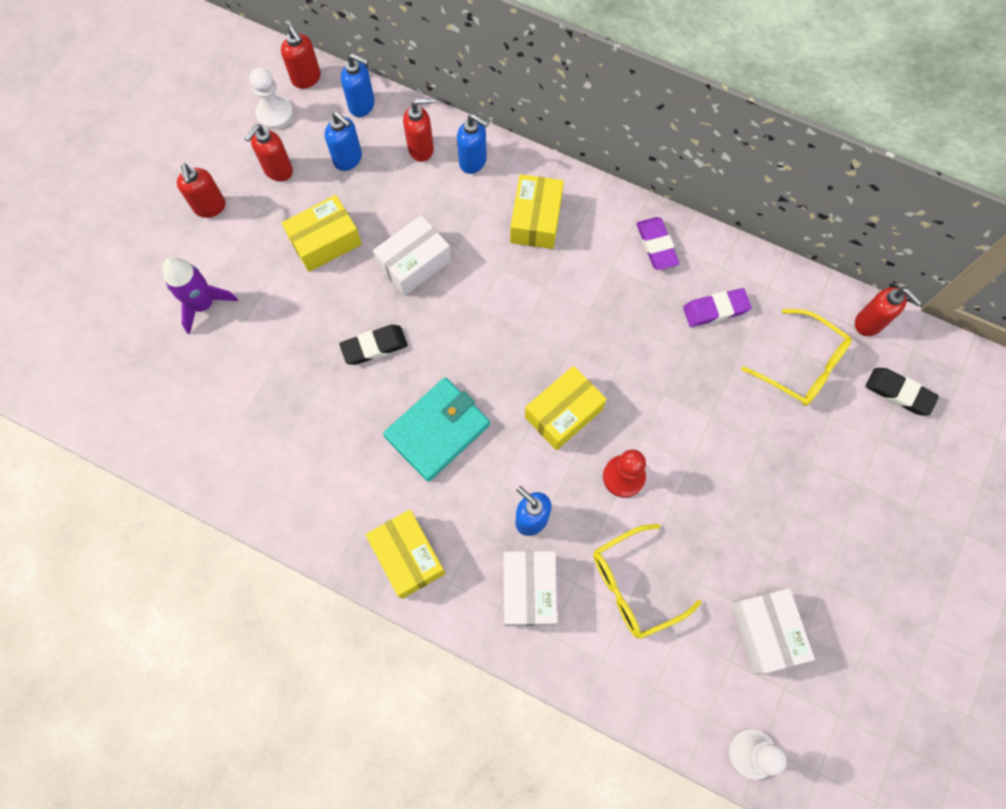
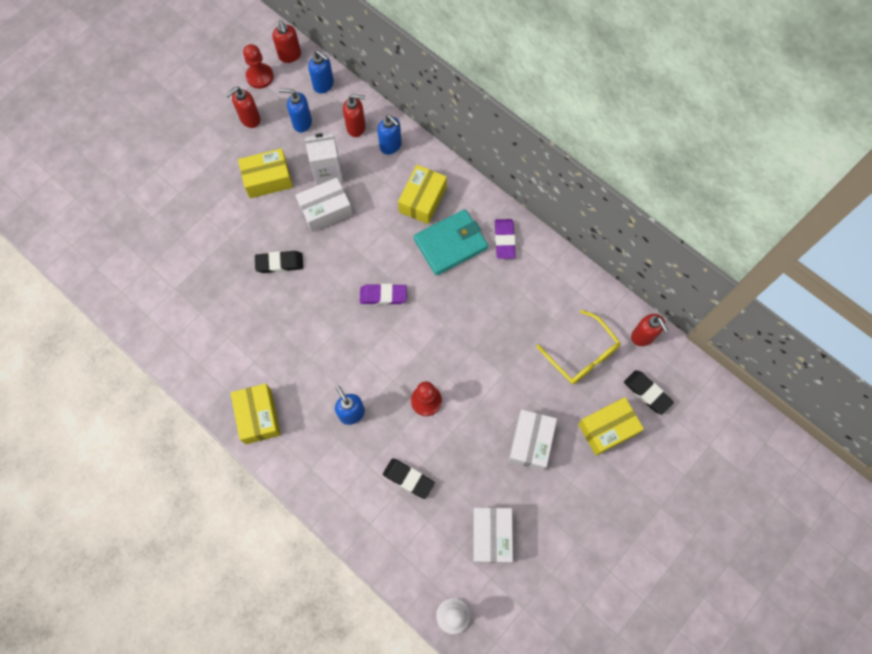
camera: 15 degrees right, 0 degrees up
purple rocket [163,257,238,334] -> none
red soap dispenser [177,163,226,218] -> none
white pawn [249,68,293,130] -> red pawn [243,44,274,89]
blue soap dispenser [325,112,362,171] -> blue soap dispenser turned 135 degrees clockwise [279,89,312,132]
turquoise wallet [383,378,490,482] -> turquoise wallet moved to [414,209,488,276]
white box [504,551,557,626] -> white box moved to [508,410,557,471]
yellow box [525,366,607,450] -> yellow box moved to [578,397,644,456]
yellow glasses [593,524,702,639] -> black eraser [383,458,435,499]
purple eraser [683,288,752,327] -> purple eraser moved to [360,284,407,305]
none -> white carton [305,133,343,186]

